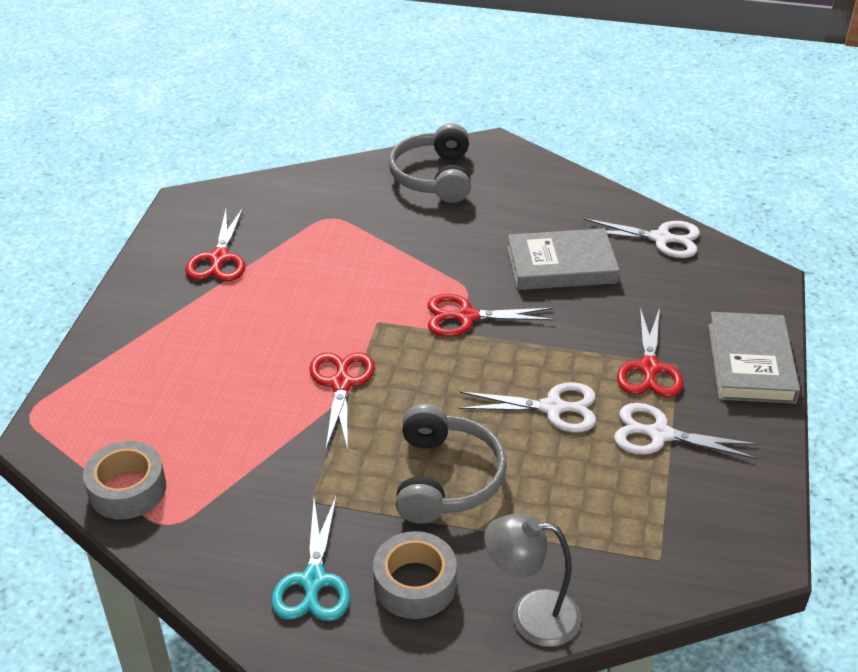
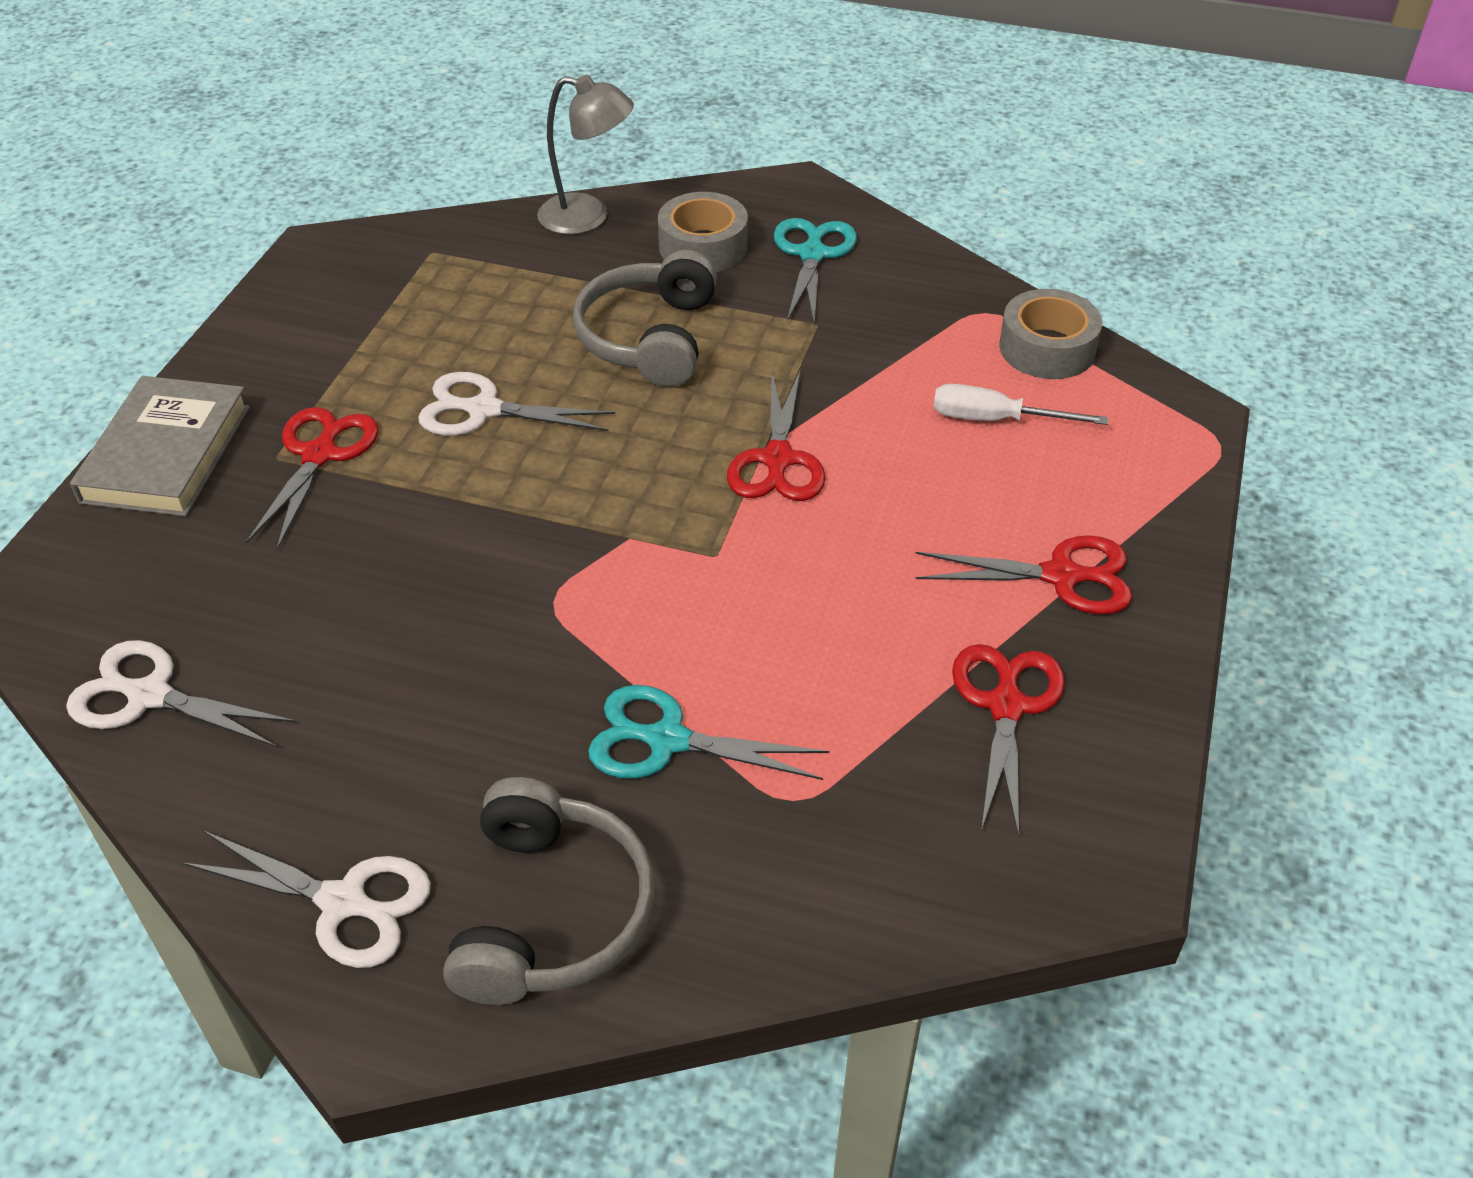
camera: 175 degrees left, 5 degrees up
red scissors [427,294,555,337] -> red scissors moved to [916,535,1132,614]
grey book [507,228,620,290] -> none
white scissors [614,403,759,459] -> white scissors moved to [182,830,431,968]
none -> turquoise scissors [588,685,829,780]
none -> white screwdriver [933,384,1108,425]

